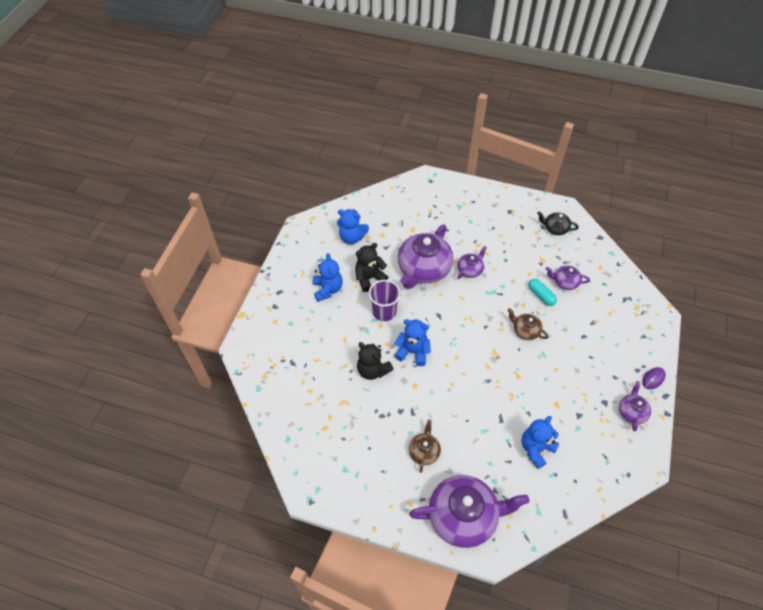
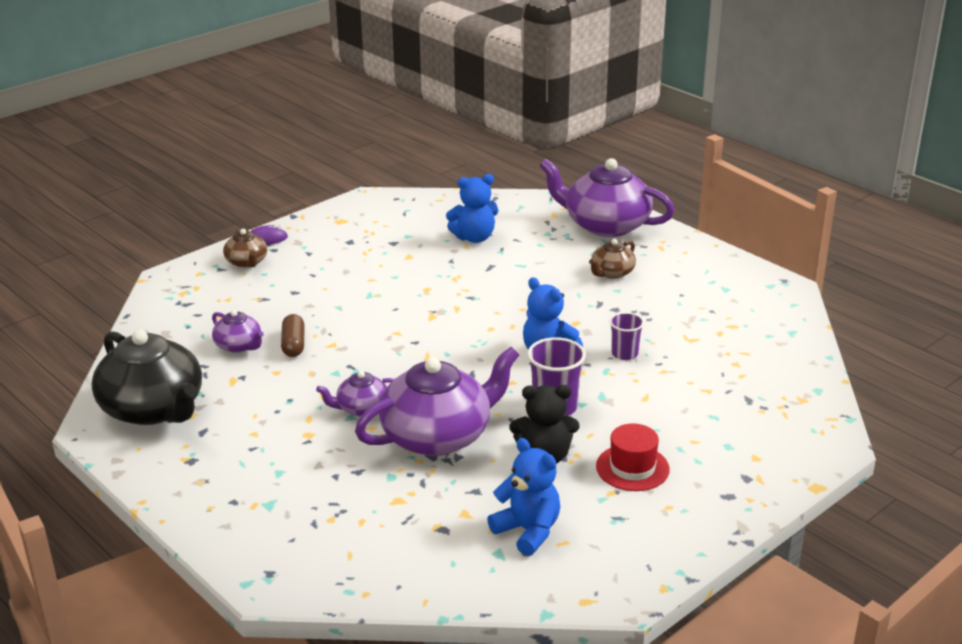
camera: 150 degrees left, 25 degrees down
blue teddy bear [313,253,343,302] -> red hat [596,423,670,491]
black teddy bear [357,342,394,380] -> purple cup [609,312,644,360]
brown teapot [508,308,548,340] -> brown teapot moved to [223,229,267,268]
turquoise capsule [528,279,557,306] -> brown capsule [281,314,304,357]
black teapot [537,212,579,235] -> black teapot [92,330,202,425], size x2.06
purple teapot [619,381,651,431] -> none

